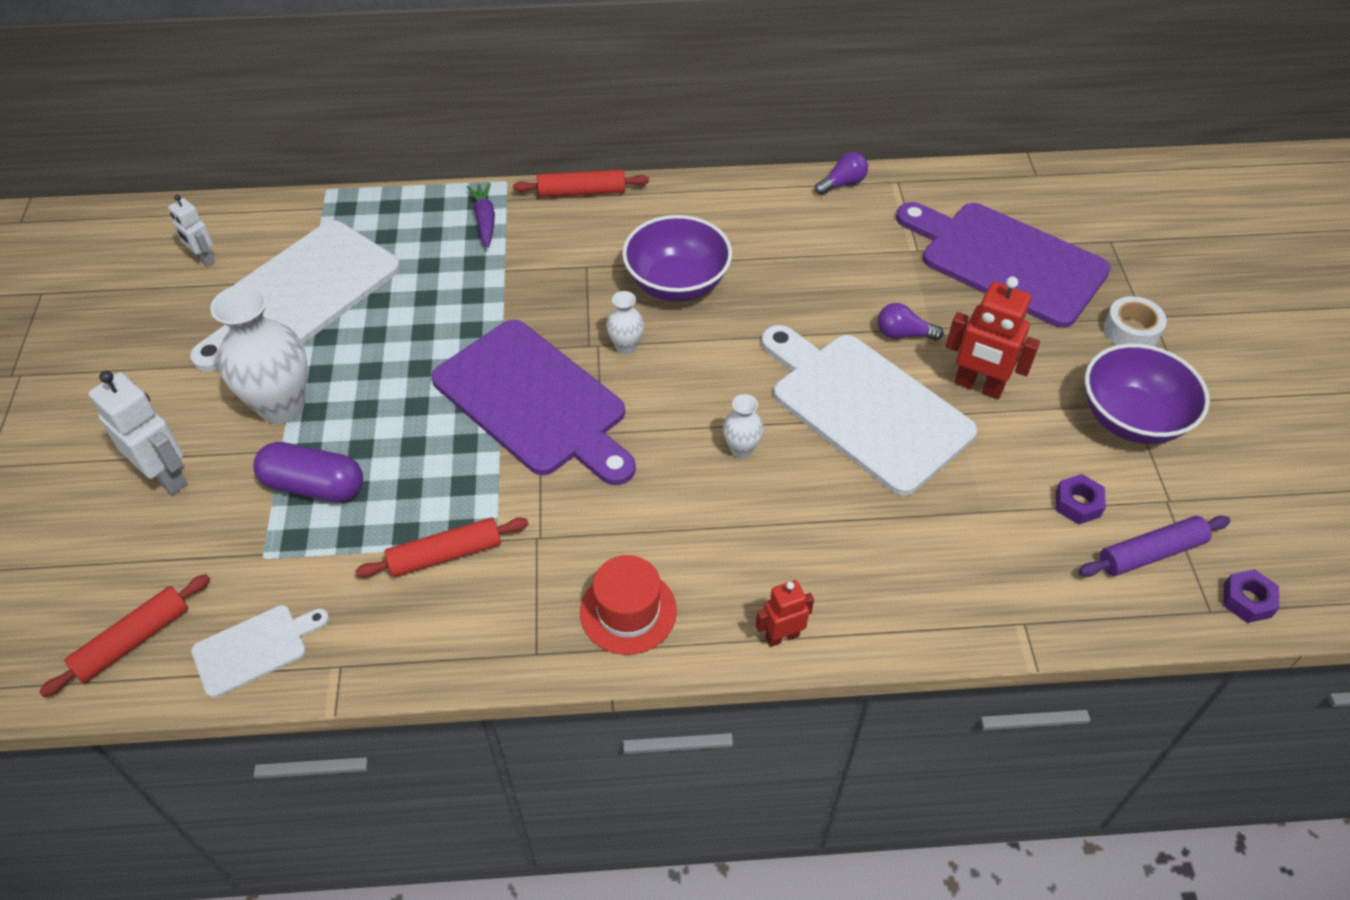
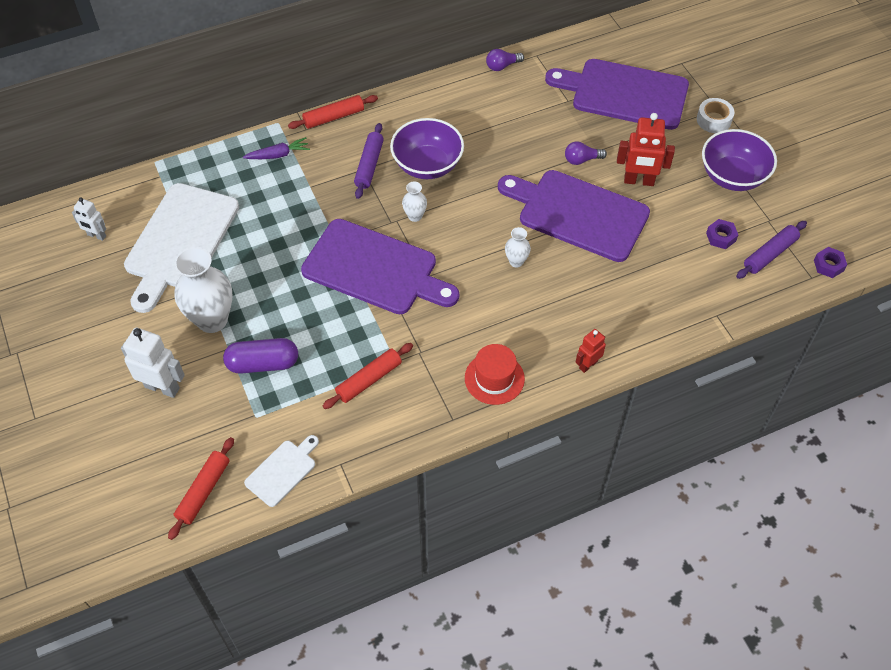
camera: 20 degrees left, 5 degrees up
purple carrot [467,183,495,248] -> purple carrot turned 105 degrees clockwise [243,137,310,159]
white cutting board [761,325,977,496] -> purple cutting board [498,170,650,262]
purple light bulb [815,152,868,195] -> purple light bulb turned 150 degrees counterclockwise [486,49,524,71]
none -> purple rolling pin [354,123,384,199]

